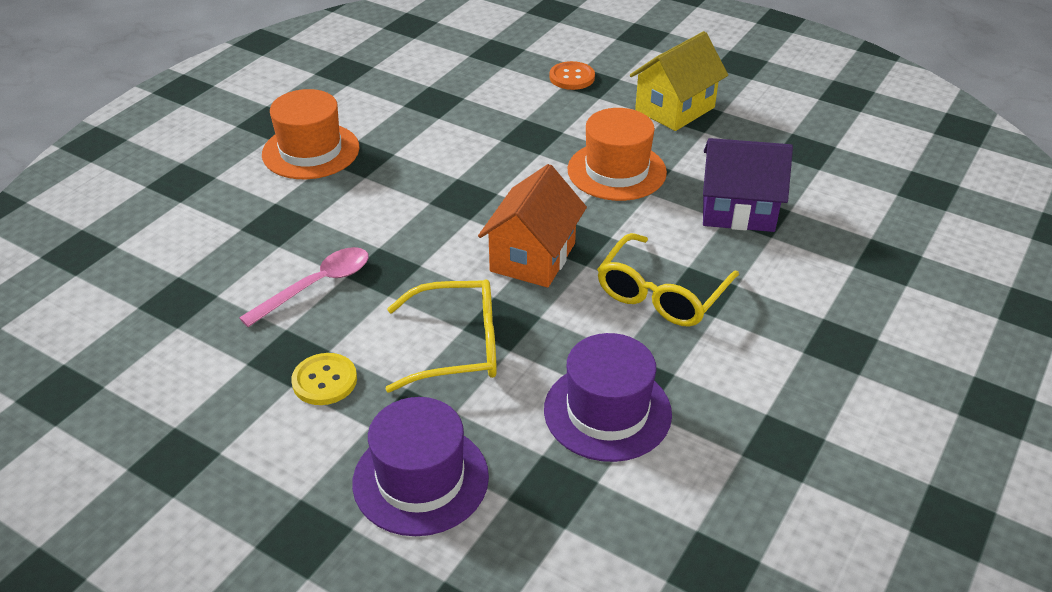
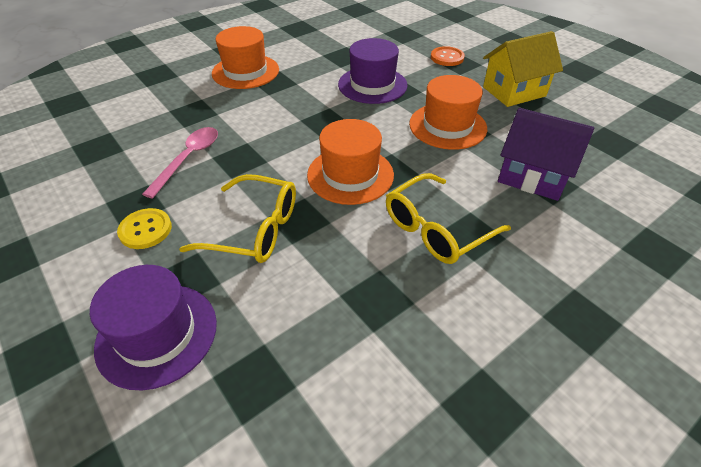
camera: 20 degrees right, 5 degrees up
pink spoon [239,247,369,327] -> pink spoon turned 45 degrees counterclockwise [142,127,218,199]
orange house [478,164,587,288] -> orange hat [307,119,394,205]
purple hat [544,333,672,462] -> purple hat moved to [338,38,408,104]

